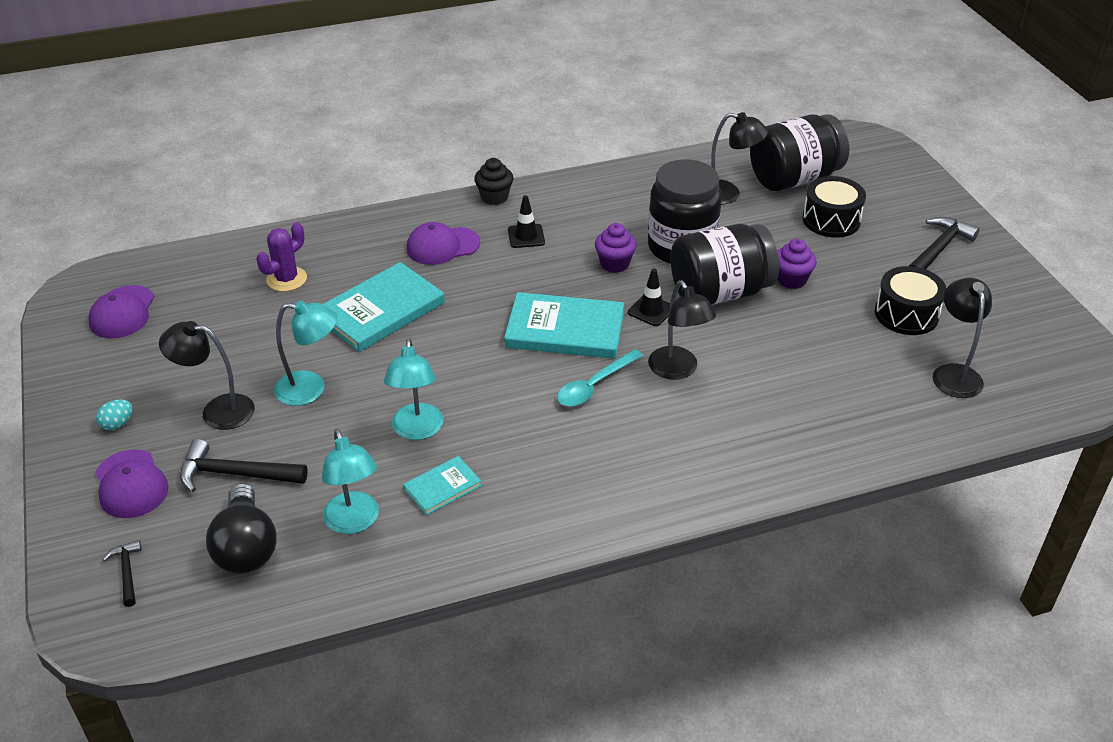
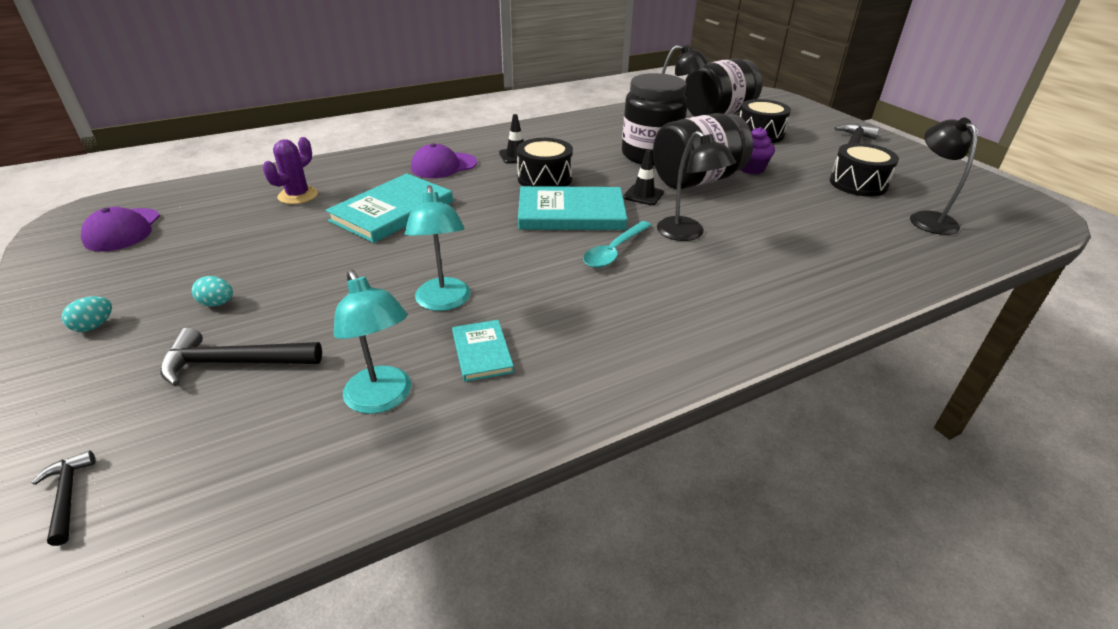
camera: 10 degrees left, 5 degrees down
purple cap [96,449,169,518] -> none
black lamp [159,321,255,430] -> turquoise egg [192,276,233,306]
black light bulb [206,483,277,574] -> none
turquoise lamp [274,301,338,406] -> none
turquoise book [403,456,482,515] -> turquoise book turned 60 degrees counterclockwise [452,320,514,382]
black cupcake [474,158,513,205] -> none
purple cupcake [595,223,637,273] -> none
none -> black drum [517,138,573,187]

